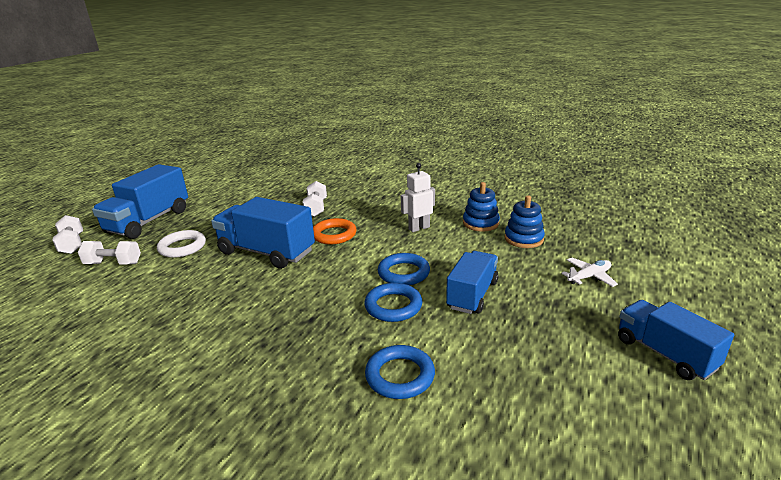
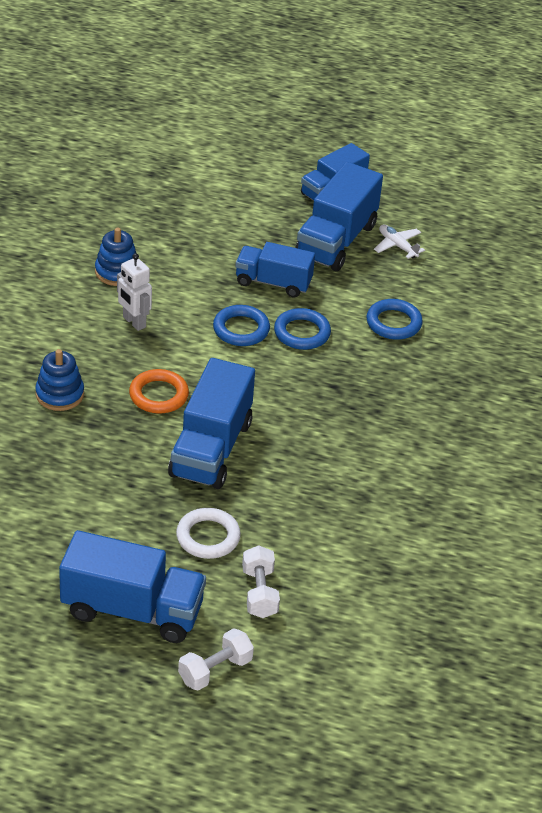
camera: 105 degrees left, 15 degrees up
white dumbbell [303,181,327,217] -> none
blue stacking toy [505,195,545,248] -> blue stacking toy moved to [35,349,84,411]
white plane [561,258,618,287] -> white plane moved to [374,224,425,259]
none -> blue truck [295,162,383,271]

